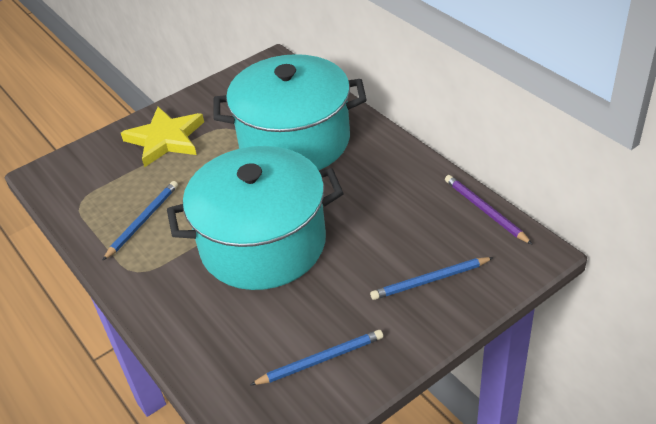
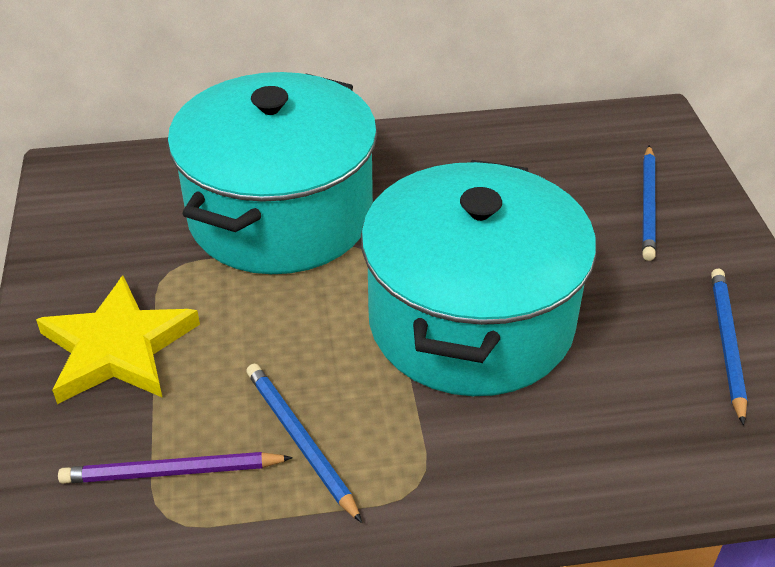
camera: 65 degrees left, 0 degrees up
purple pencil [445,175,533,245] -> purple pencil moved to [58,452,293,484]

